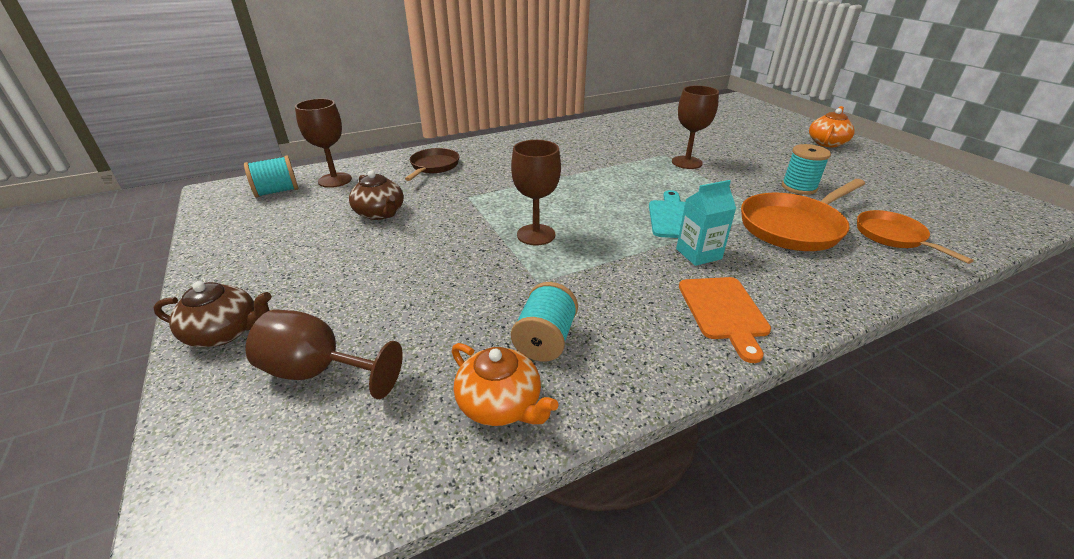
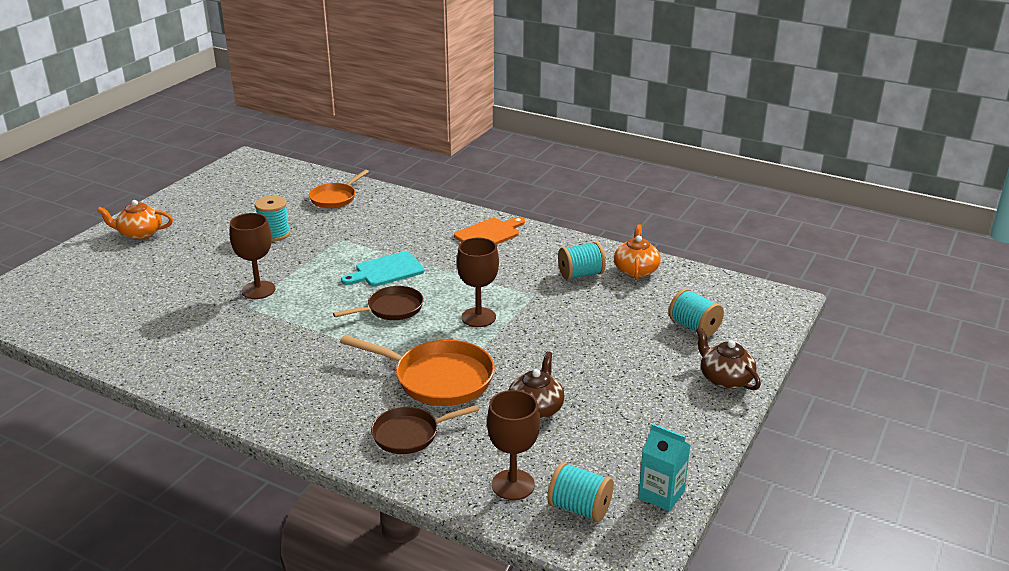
camera: 125 degrees left, 5 degrees down
brown goblet [246,310,403,399] -> turquoise spool [669,288,724,337]
turquoise carton [676,180,736,266] -> turquoise carton moved to [638,423,690,511]
orange pan [741,179,865,251] -> orange pan moved to [340,335,495,406]
none -> brown pan [333,286,424,320]

